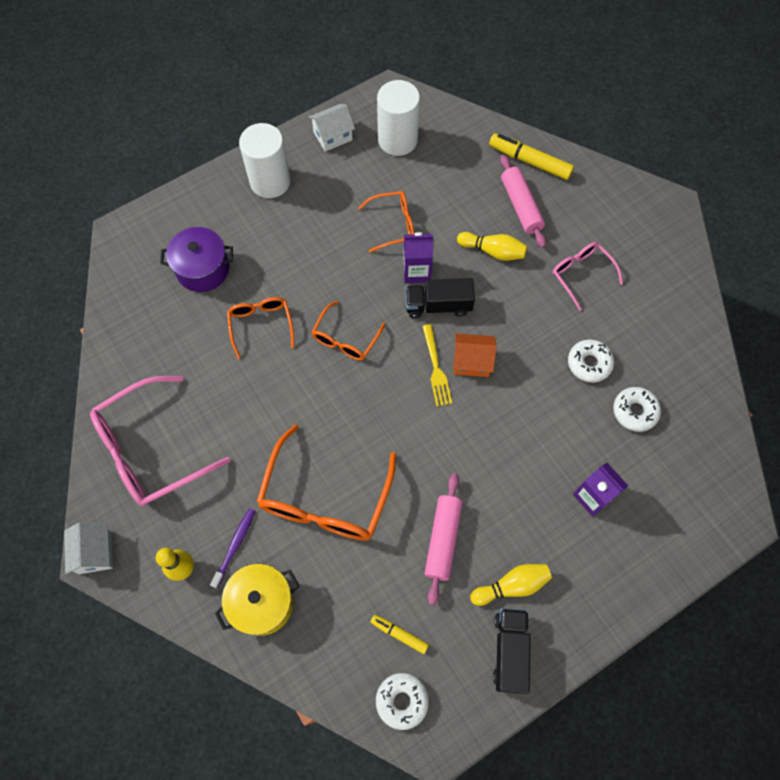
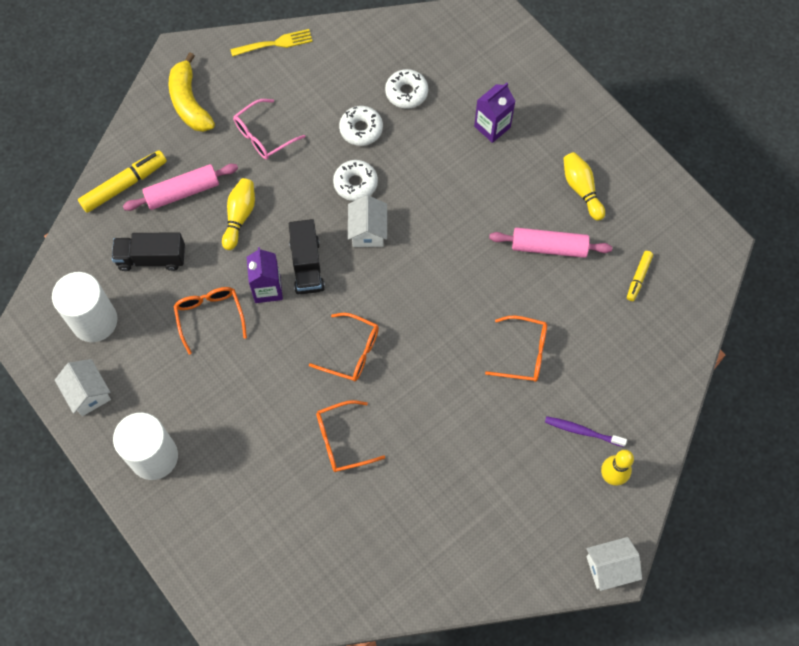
camera: 95 degrees left, 0 degrees up
pink glasses [90,376,230,507] -> none
purple pot [160,227,233,292] -> none
yellow pot [215,564,299,636] -> none
orange glasses [256,424,396,541] -> orange glasses [485,315,547,382], size x0.55
white donut [376,673,429,730] -> white donut moved to [333,160,378,201]
yellow fork [422,324,452,406] -> yellow fork moved to [230,29,313,57]
orange house [453,333,497,377] -> white house [348,195,387,247]
yellow marker [489,133,574,180] -> yellow marker turned 150 degrees counterclockwise [78,150,167,213]
black truck [493,608,531,694] -> black truck moved to [112,232,185,271]
none -> yellow banana [168,52,215,132]

